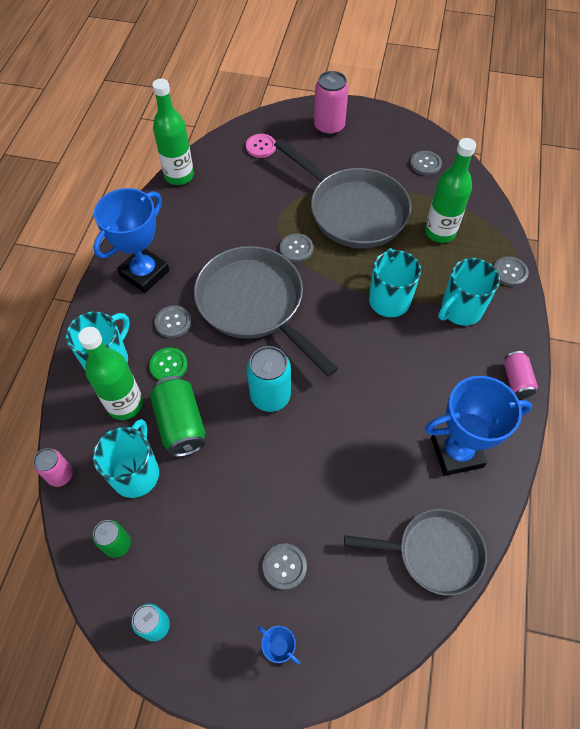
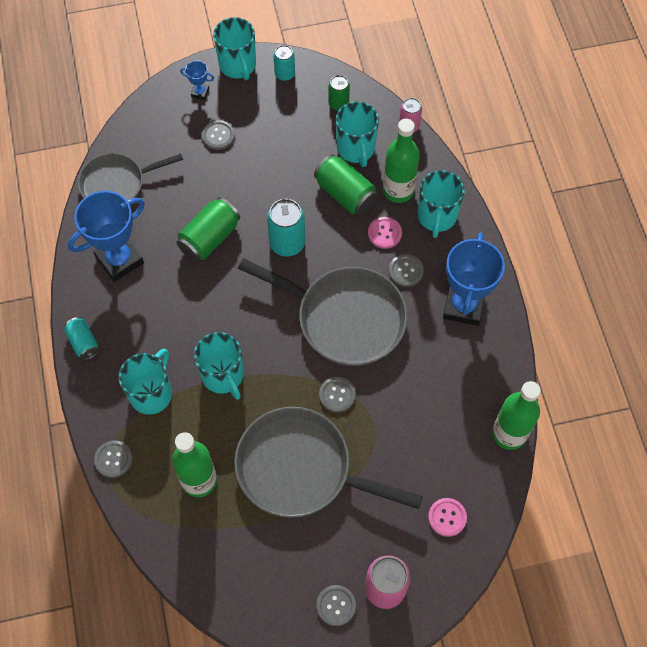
camera: 155 degrees right, 5 degrees up
green button [149,348,188,381] -> pink button [368,217,402,249]
grey button [410,151,442,176] -> grey button moved to [316,585,356,626]
pink can [504,351,538,398] -> turquoise can [64,317,99,360]
none -> green can [176,197,240,262]
none -> turquoise mug [213,17,256,80]

